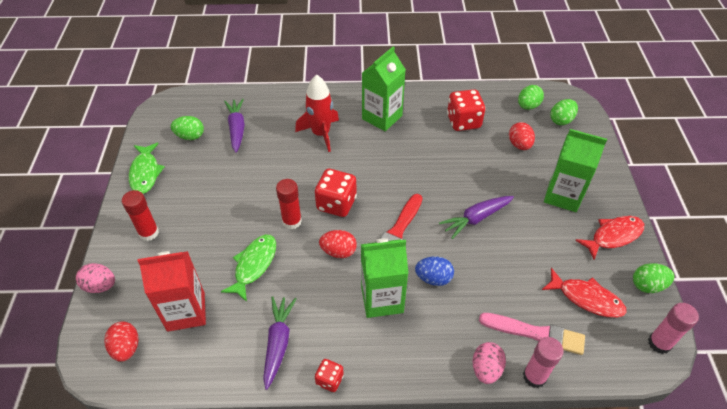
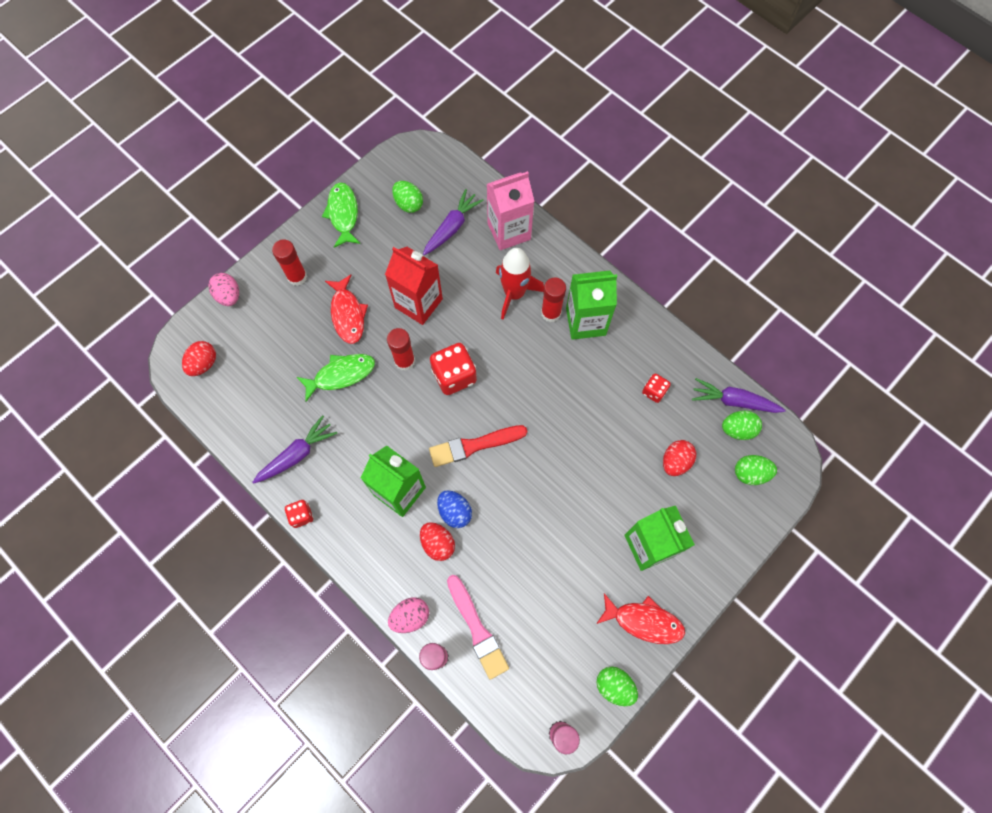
camera: 45 degrees right, 20 degrees up
green fish [129,143,165,194] -> green fish turned 135 degrees clockwise [322,182,360,248]
red carton [138,251,206,332] -> red carton moved to [385,247,443,325]
red egg [319,230,357,258] -> red egg moved to [420,522,455,561]
purple carrot [439,196,514,239] -> purple carrot moved to [692,378,786,413]
red dice [447,89,485,131] -> red dice [642,373,671,403], size x0.55
red fish [542,268,627,318] -> red fish moved to [325,275,368,344]
none -> pink carton [487,171,535,250]
none -> red glue stick [541,277,566,322]

